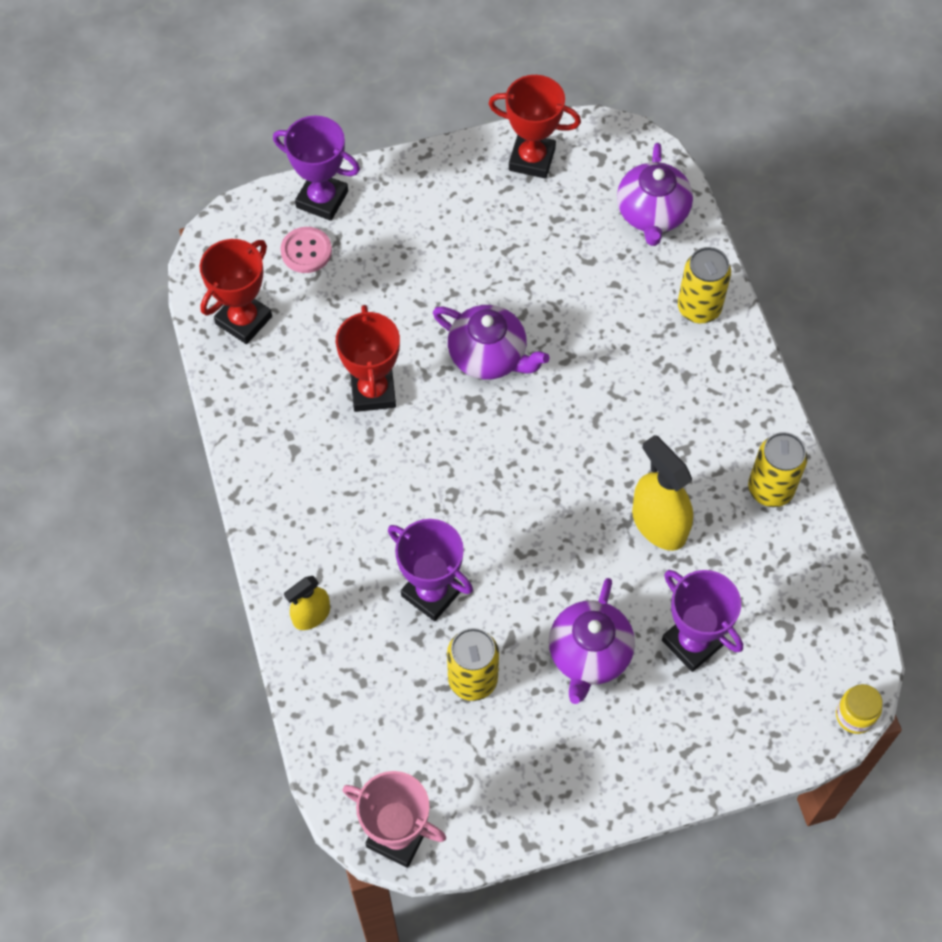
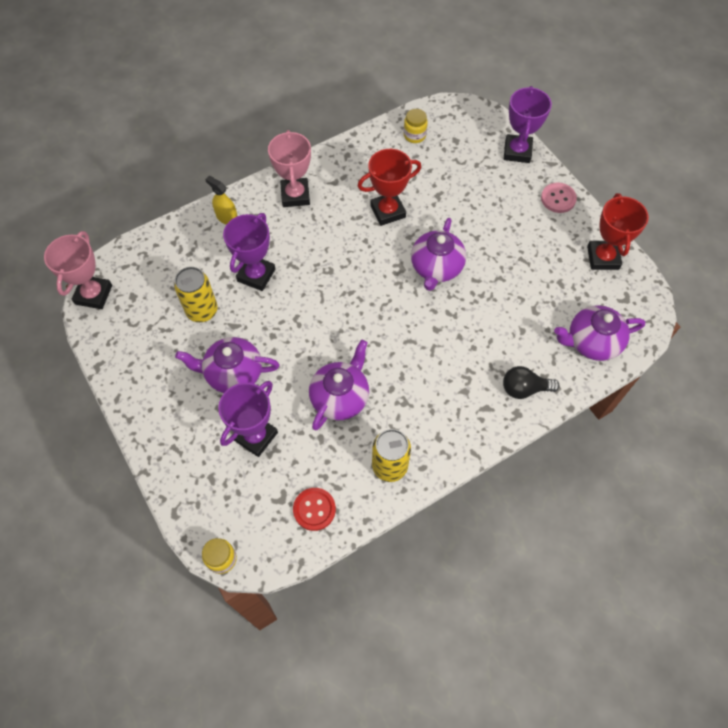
camera: 75 degrees right, 0 degrees up
red trophy [200,239,272,344] -> yellow jar [404,109,428,143]
pink button [280,227,332,273] -> pink button moved to [541,183,577,213]
yellow spray bottle [632,435,693,551] -> purple teapot [309,340,369,430]
yellow can [678,247,731,323] -> black light bulb [503,366,560,399]
none -> pink trophy [268,130,311,207]
none -> red button [293,488,336,531]

